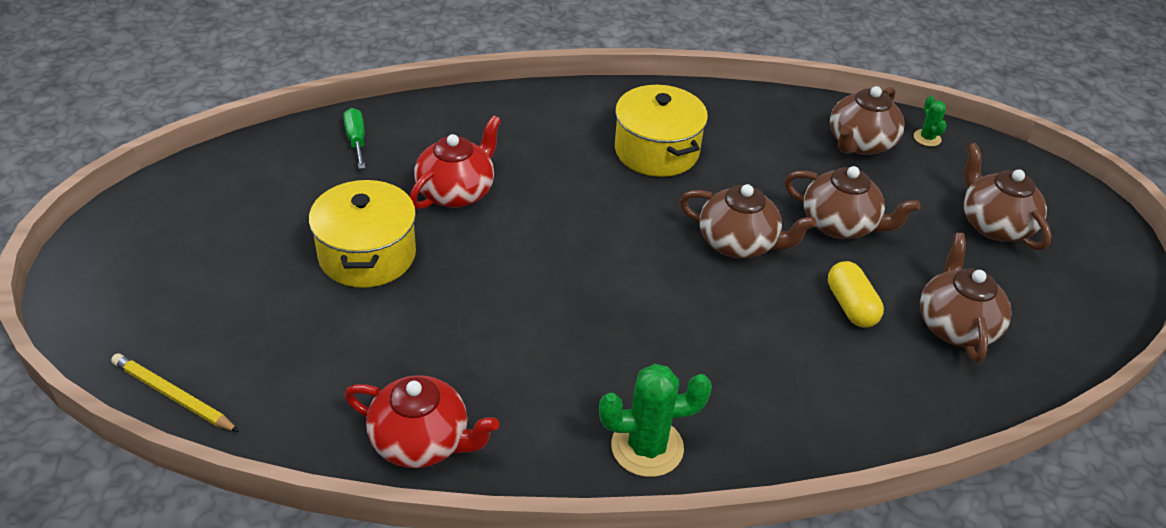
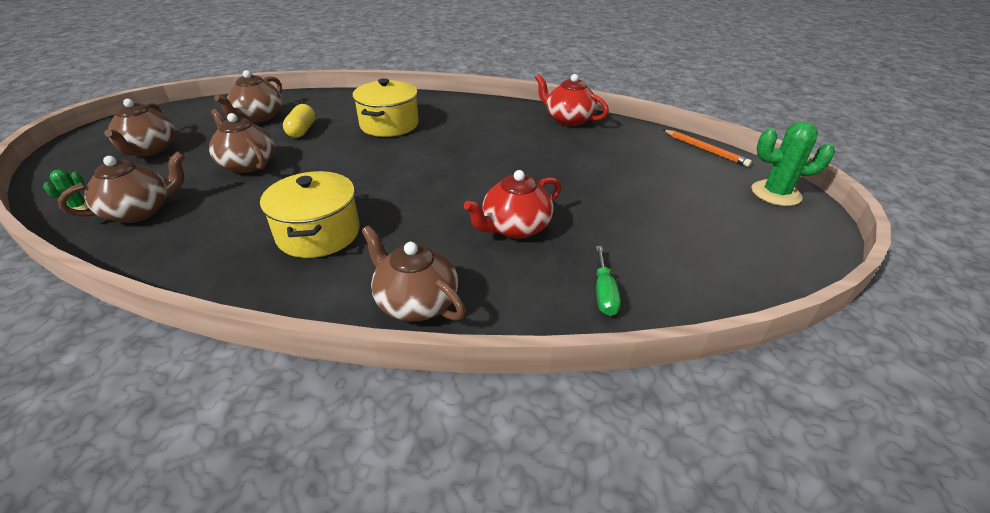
camera: 160 degrees left, 5 degrees down
yellow pencil [111,353,239,432] -> orange pencil [663,130,752,167]
yellow pot [309,179,416,288] -> yellow pot moved to [352,78,419,137]
green cactus [599,364,712,477] -> green cactus moved to [751,121,835,206]
brown teapot [680,184,816,259] -> brown teapot moved to [361,225,465,322]

